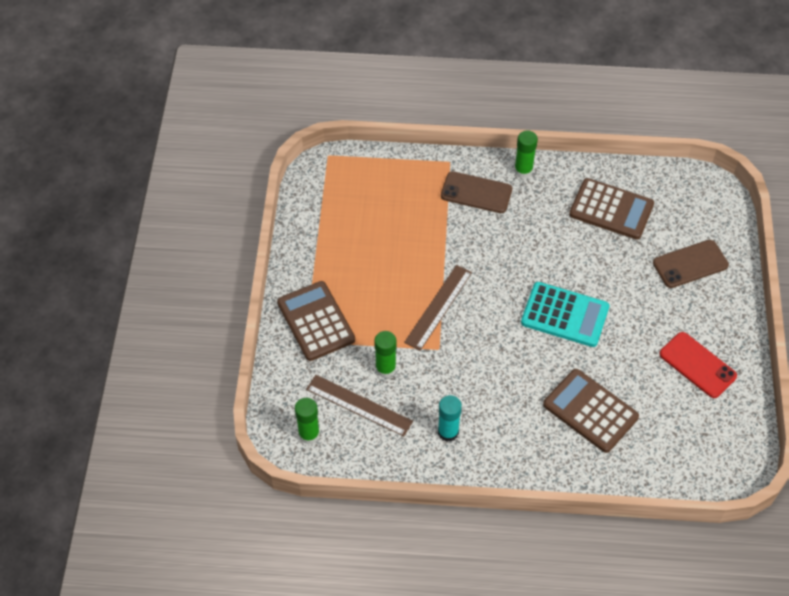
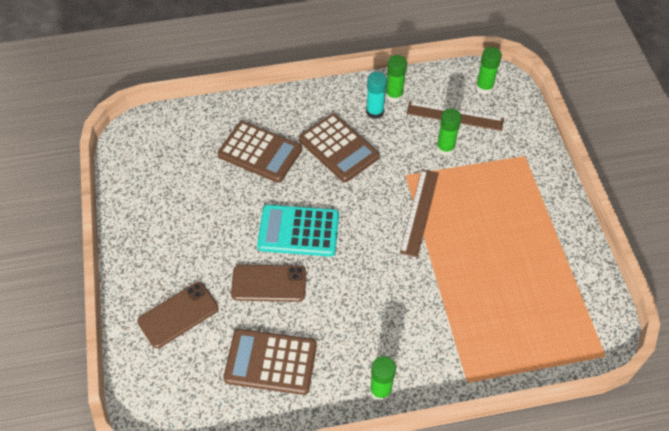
camera: 165 degrees right, 0 degrees up
brown calculator [277,281,355,361] -> brown calculator moved to [299,113,380,182]
brown phone [441,171,512,213] -> brown phone moved to [231,265,306,302]
red phone [659,332,737,398] -> none
none -> green glue stick [386,55,407,102]

